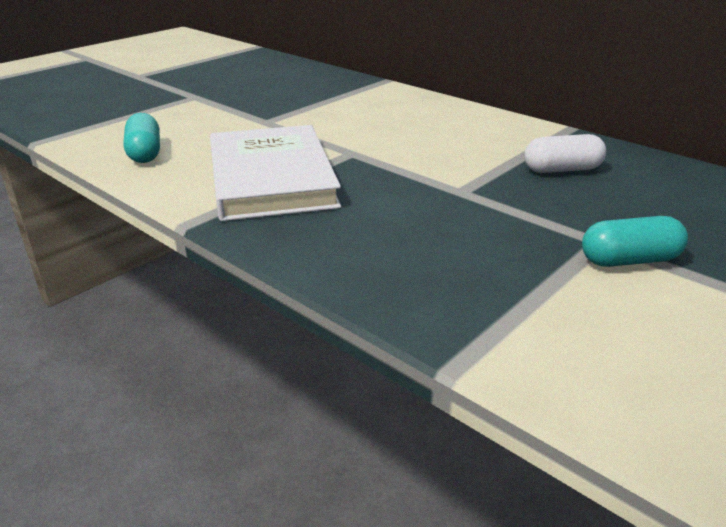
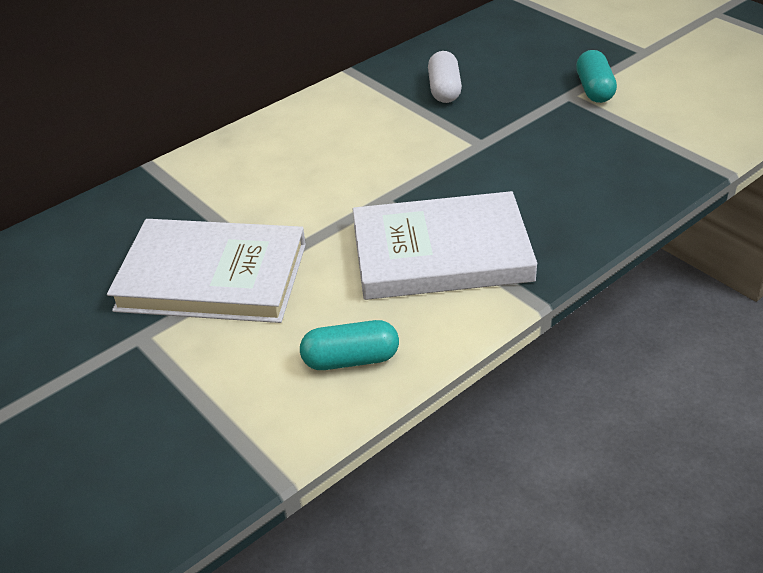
camera: 80 degrees left, 10 degrees up
none -> white book [107,219,306,323]

